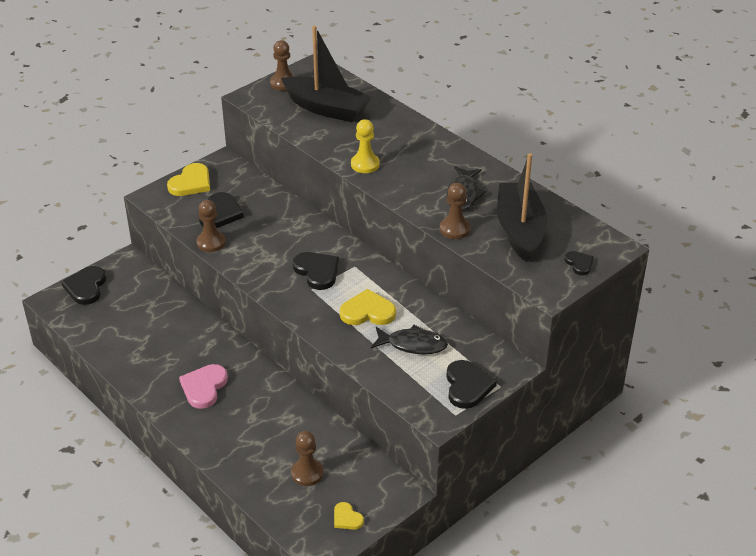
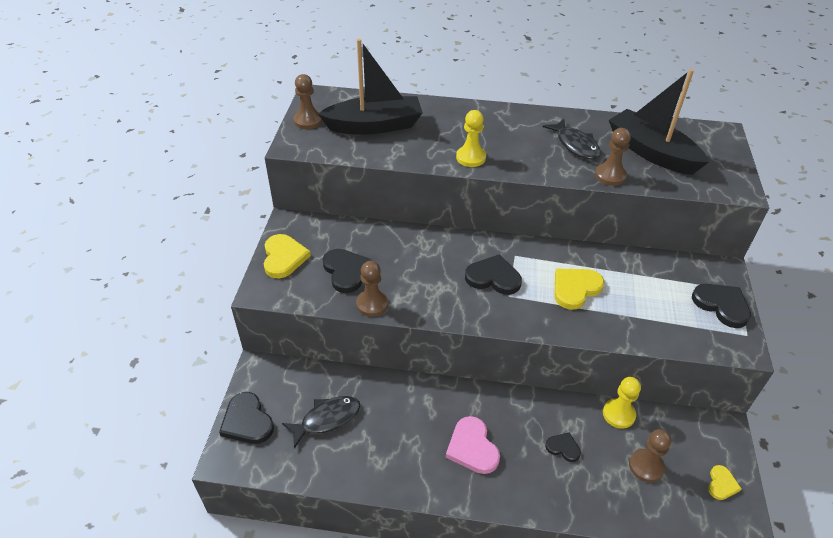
camera: 40 degrees left, 5 degrees up
yellow heart [334,502,364,530] -> yellow heart turned 75 degrees counterclockwise [708,465,742,500]
black fish [371,325,448,354] -> black fish moved to [282,396,360,449]
black heart [565,251,594,275] -> black heart moved to [545,433,581,462]
none -> yellow pawn [603,377,641,429]

